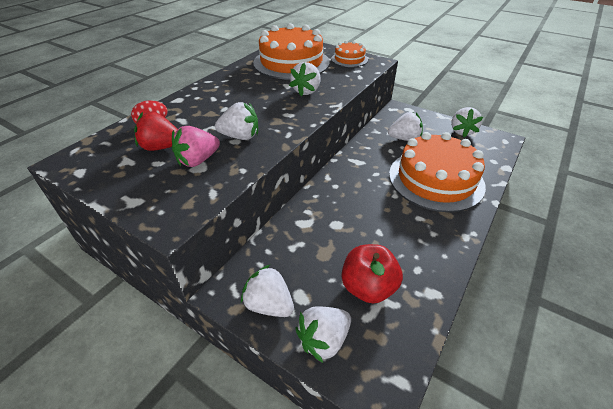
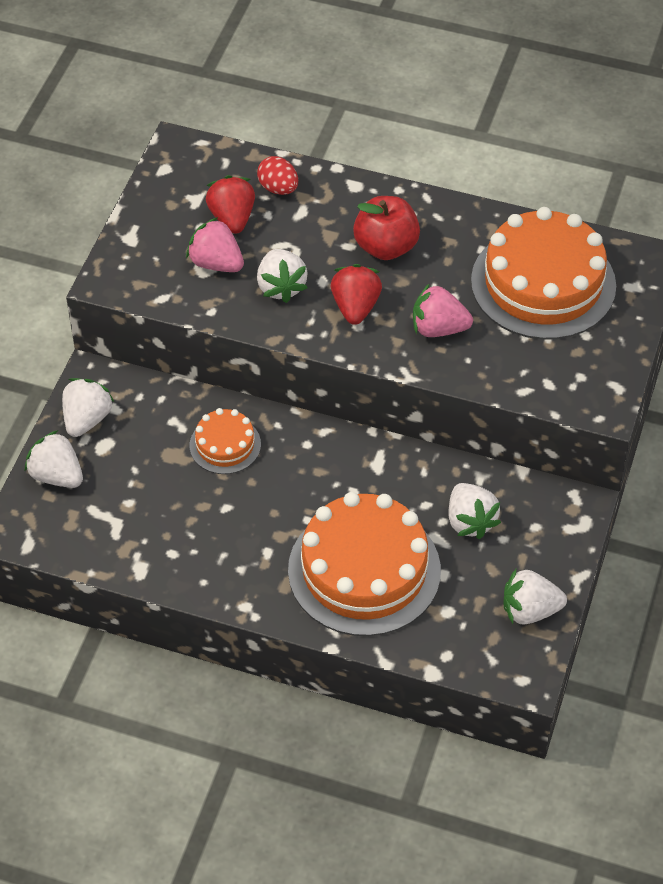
camera: 75 degrees right, 10 degrees up
white strawberry [289,62,320,96] -> pink strawberry [413,283,473,337]
orange cake [331,41,368,67] -> orange cake moved to [190,408,261,474]
red apple [342,244,403,304] -> red apple moved to [353,196,420,260]
none -> red strawberry [331,264,382,325]

